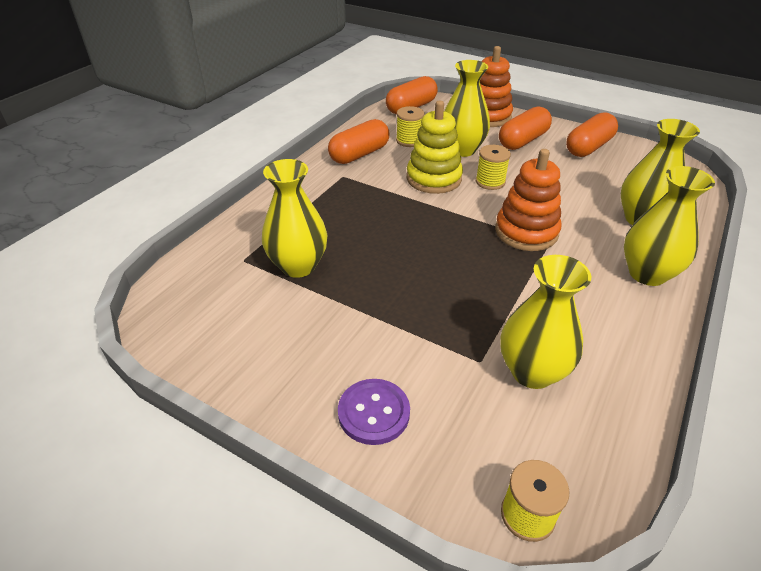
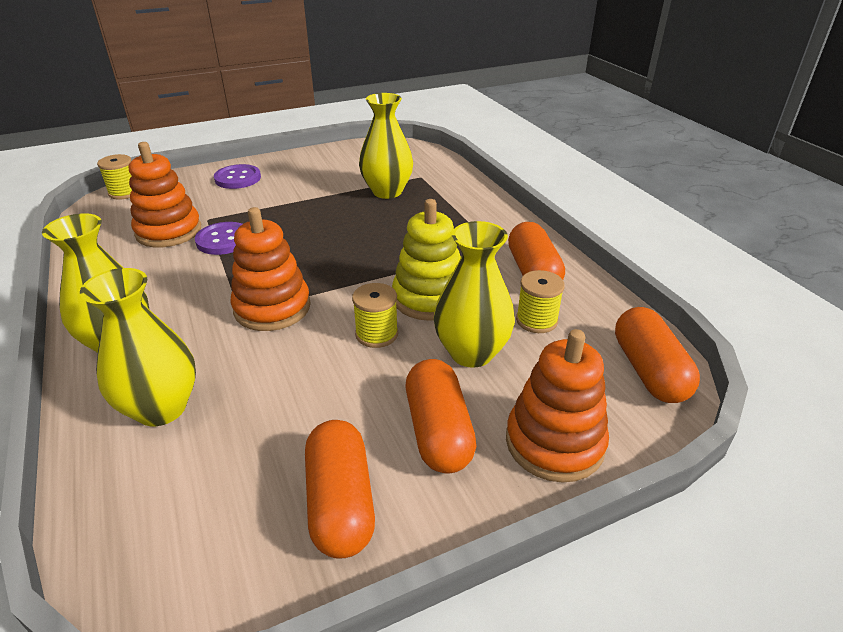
camera: 125 degrees right, 5 degrees down
yellow vase [500,255,591,389] -> orange stacking toy [129,142,201,248]
none -> purple button [195,222,242,255]

